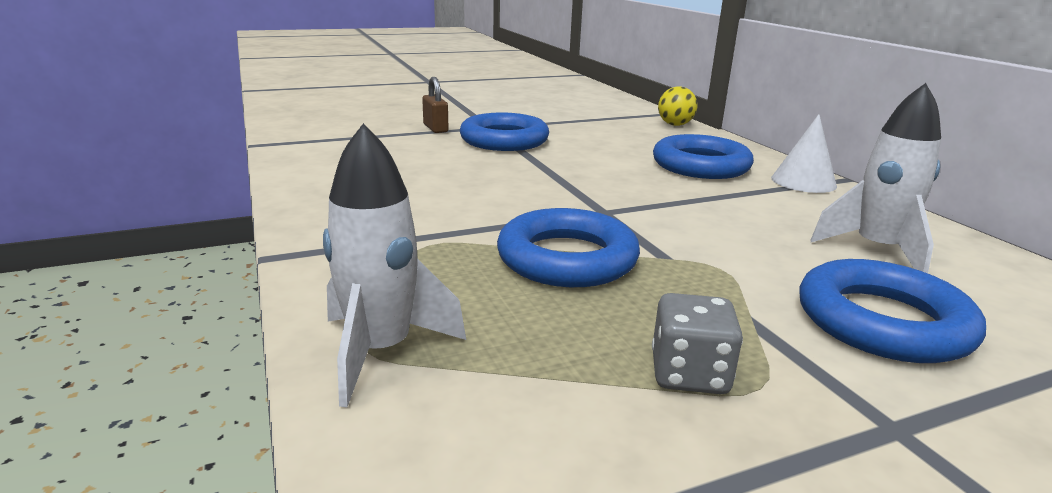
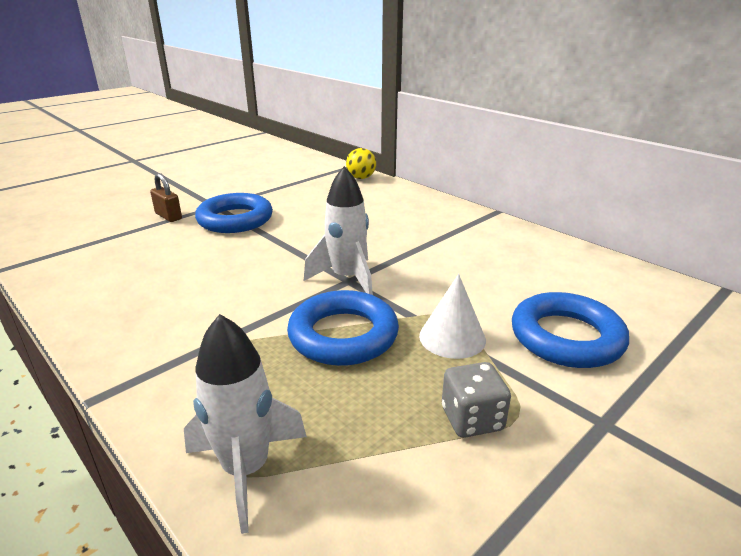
camera: 20 degrees left, 5 degrees up
blue ring [653,134,754,179] -> none
white cone [771,114,837,193] -> white cone moved to [419,274,486,359]
white rocket [810,83,941,273] -> white rocket moved to [304,166,373,295]

